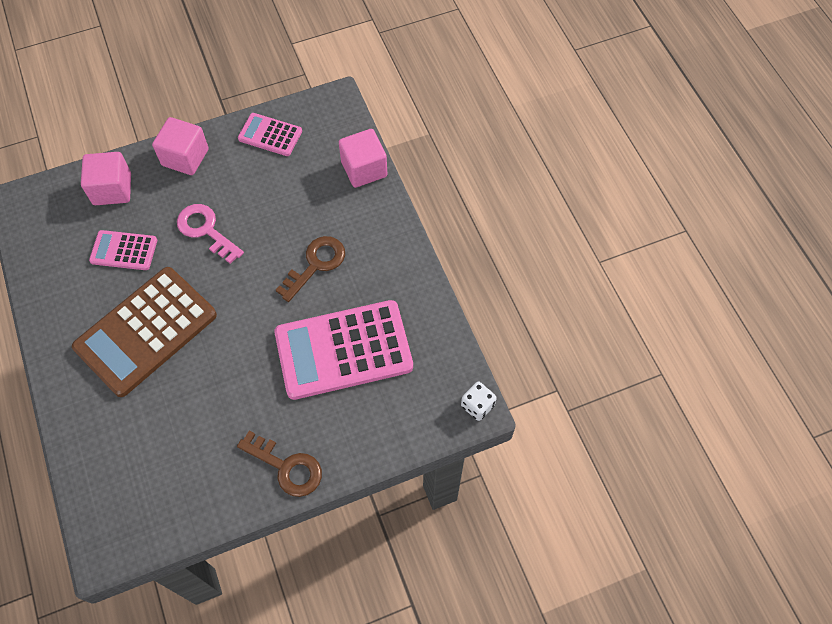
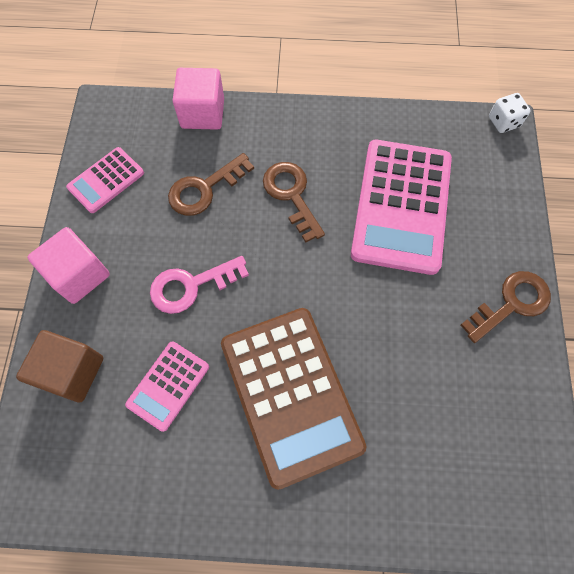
camera: 65 degrees left, 5 degrees up
pink cube [81,152,131,205] -> brown cube [16,330,103,403]
none -> brown key [168,153,254,216]

